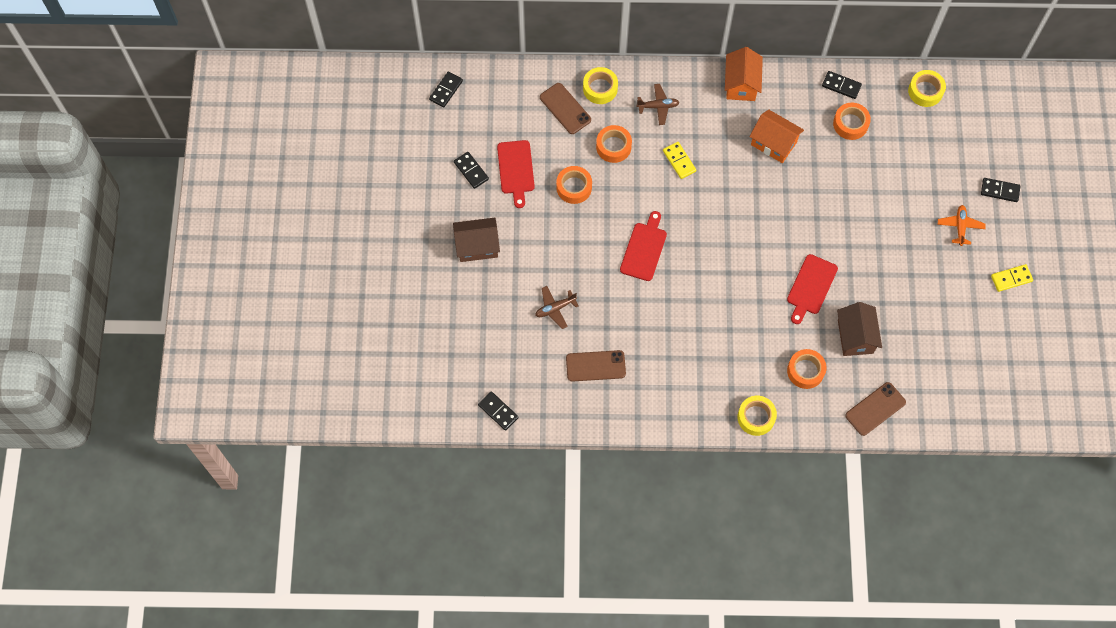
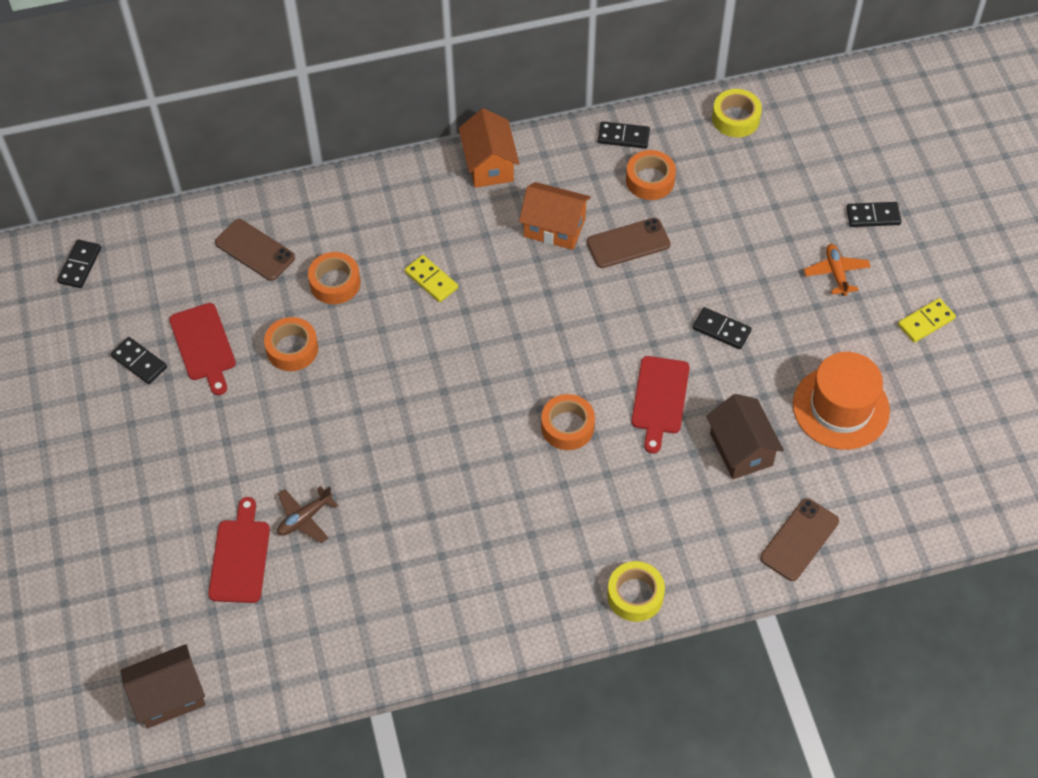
camera: 15 degrees left, 10 degrees down
brown house [453,218,500,262] -> brown house moved to [121,644,205,729]
black domino [478,391,519,431] -> black domino moved to [693,307,752,349]
brown phone [566,350,626,382] -> brown phone moved to [587,218,671,268]
yellow tape [583,67,618,104] -> none
red cutting board [620,211,667,281] -> red cutting board moved to [208,497,270,603]
brown plane [636,84,679,125] -> none
orange tape [787,349,827,389] -> orange tape moved to [541,394,595,450]
none -> orange hat [793,352,890,450]

